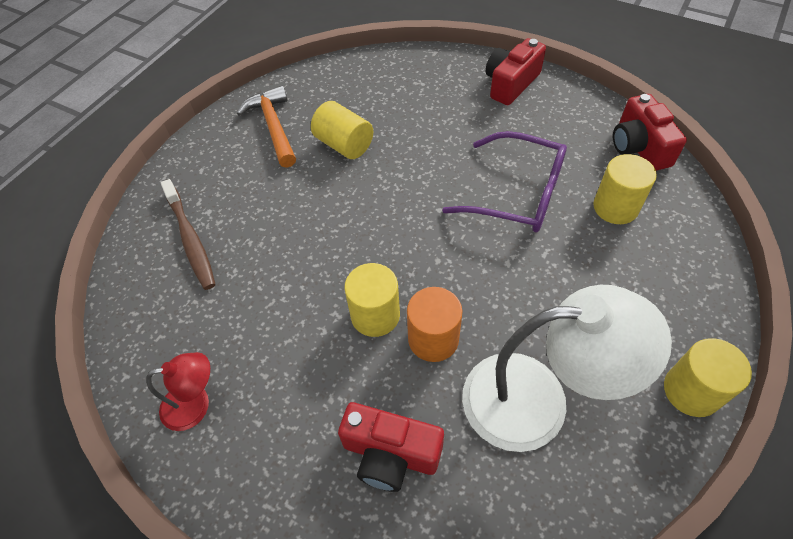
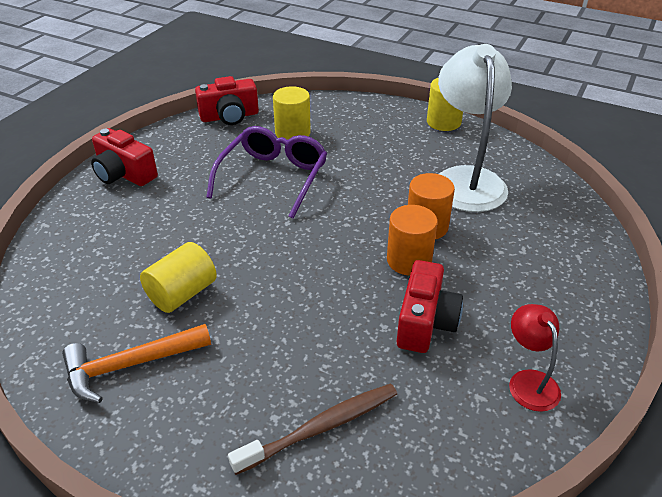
camera: 95 degrees left, 15 degrees down
red camera [338,402,444,492] -> red camera moved to [397,260,463,353]
yellow cylinder [344,263,400,337] -> orange cylinder [387,205,438,276]

